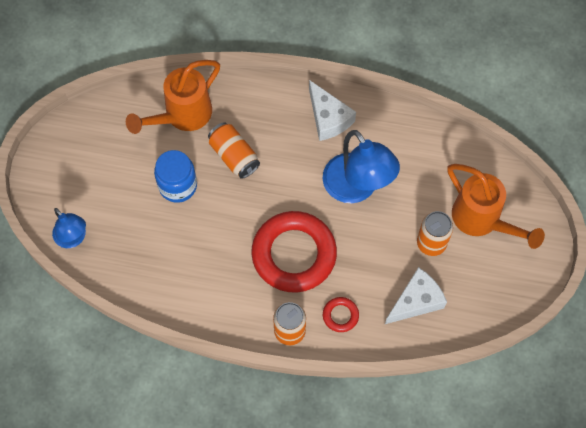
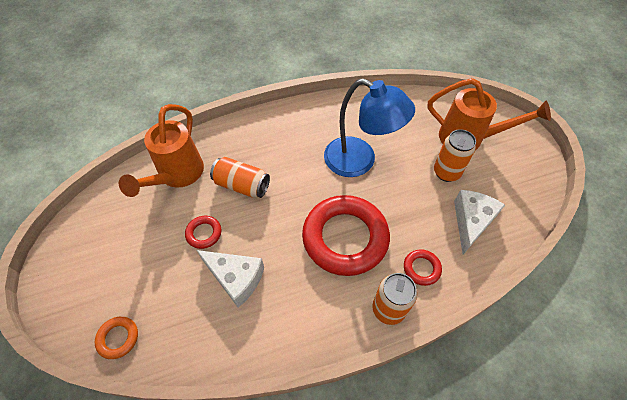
camera: 30 degrees left, 10 degrees down
blue lamp [52,208,86,248] -> orange ring [95,317,138,359]
blue jar [154,150,197,203] -> red ring [185,216,221,249]
white cheese [309,80,356,141] -> white cheese moved to [197,250,264,308]

